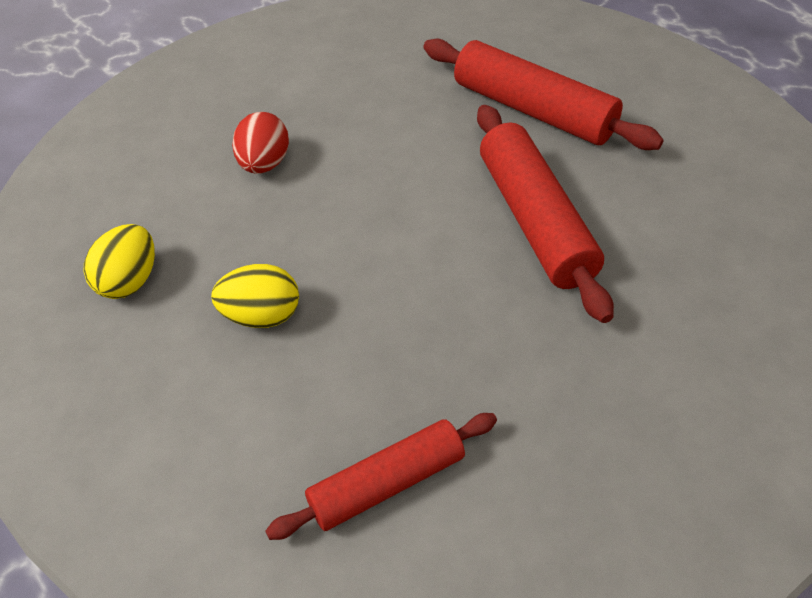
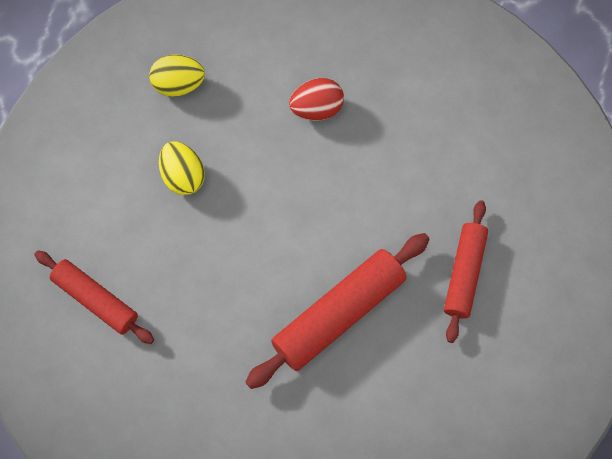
camera: 65 degrees right, 20 degrees up
red rolling pin [424,39,664,150] -> red rolling pin [444,200,488,343], size x0.65

